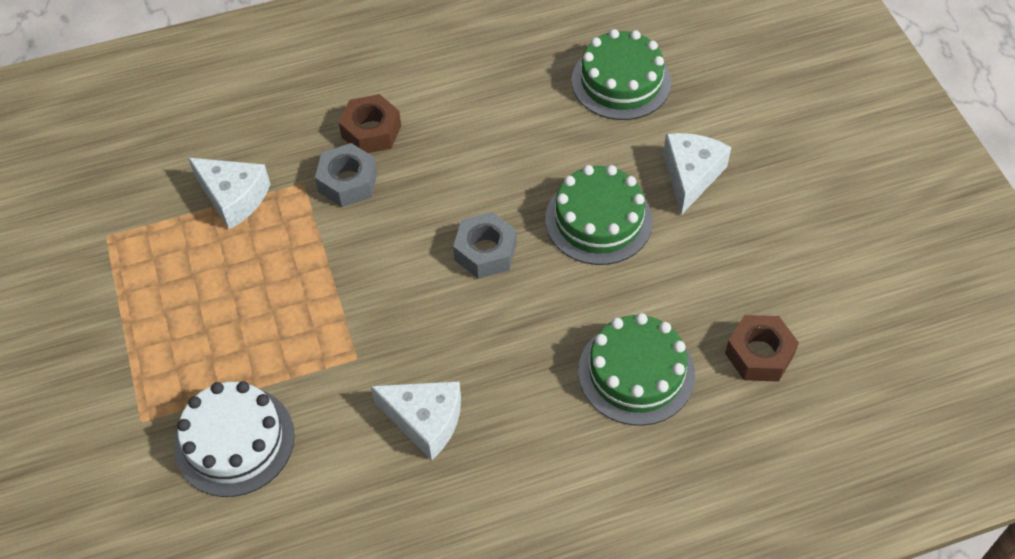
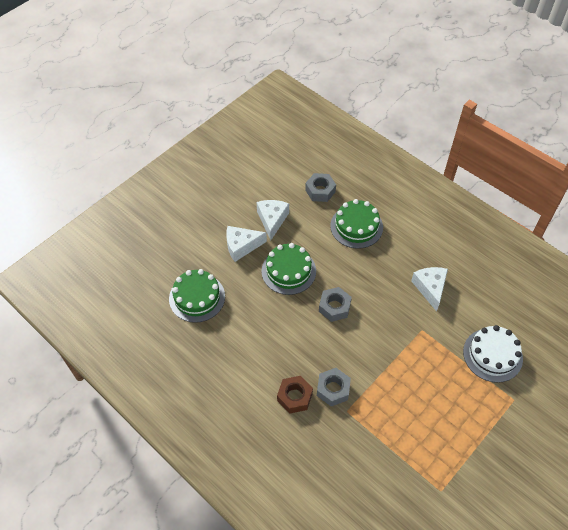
camera: 120 degrees left, 0 degrees up
white cheese [188,158,270,229] -> white cheese moved to [257,200,289,240]
brown nut [725,315,799,382] -> grey nut [305,173,336,202]

